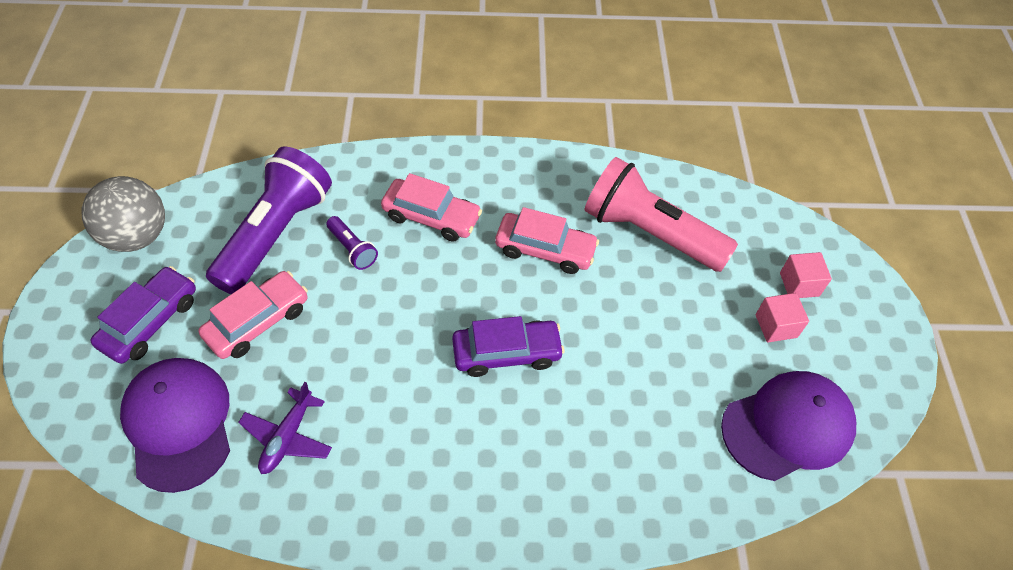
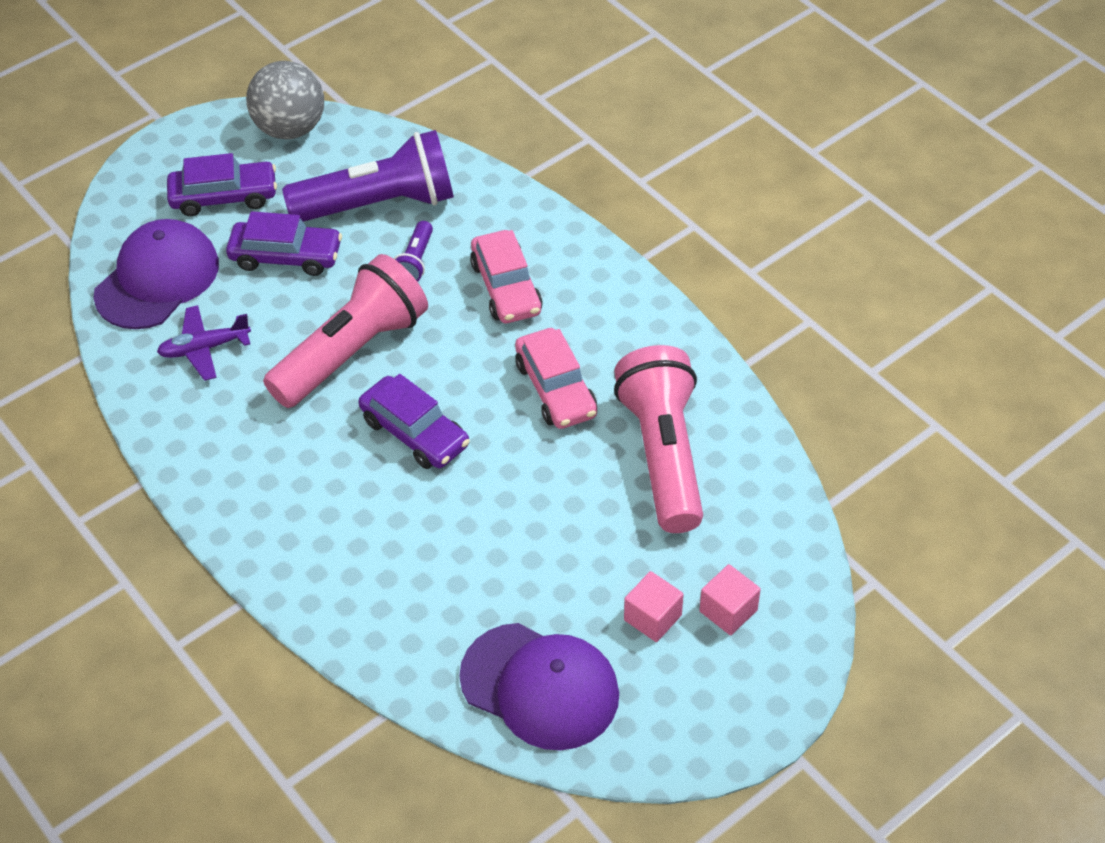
camera: 55 degrees right, 5 degrees down
pink car [199,271,308,359] -> purple car [226,211,342,276]
none -> pink flashlight [263,254,428,408]

